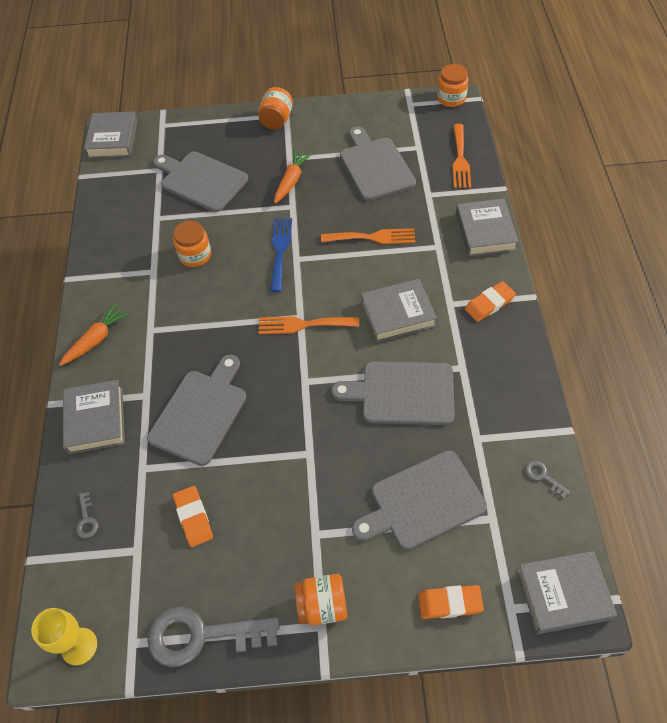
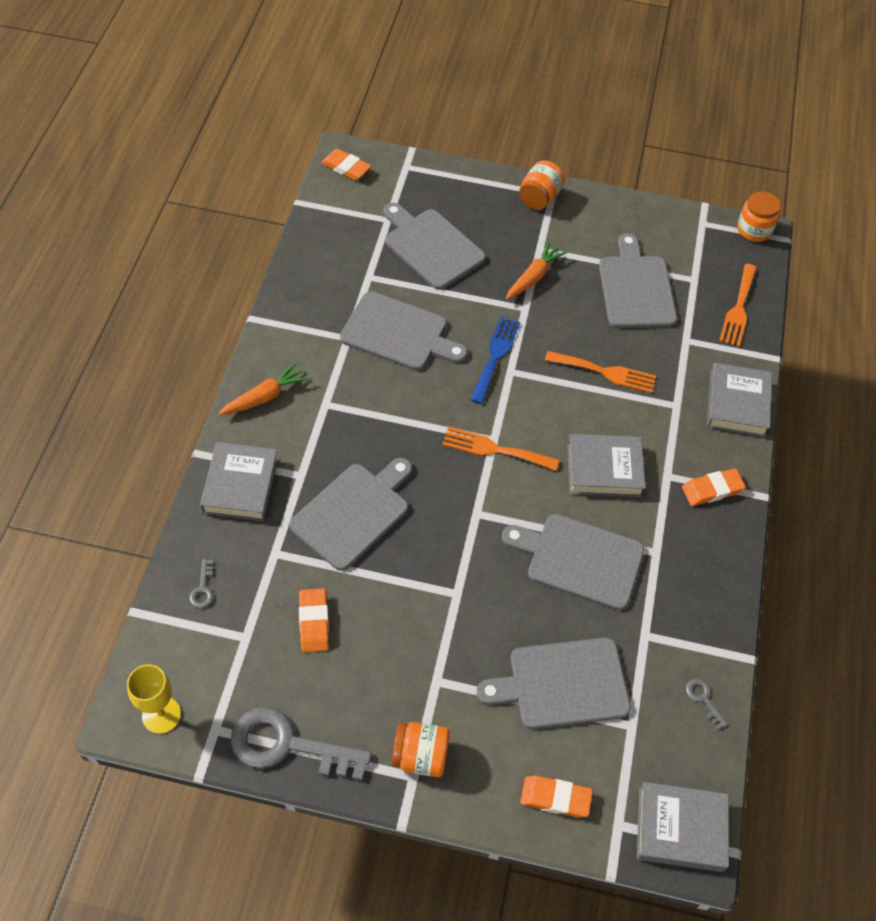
camera: 10 degrees right, 0 degrees up
grey book [84,111,138,158] -> orange eraser [321,149,371,180]
orange jar [173,221,211,267] -> grey cutting board [340,291,468,371]

